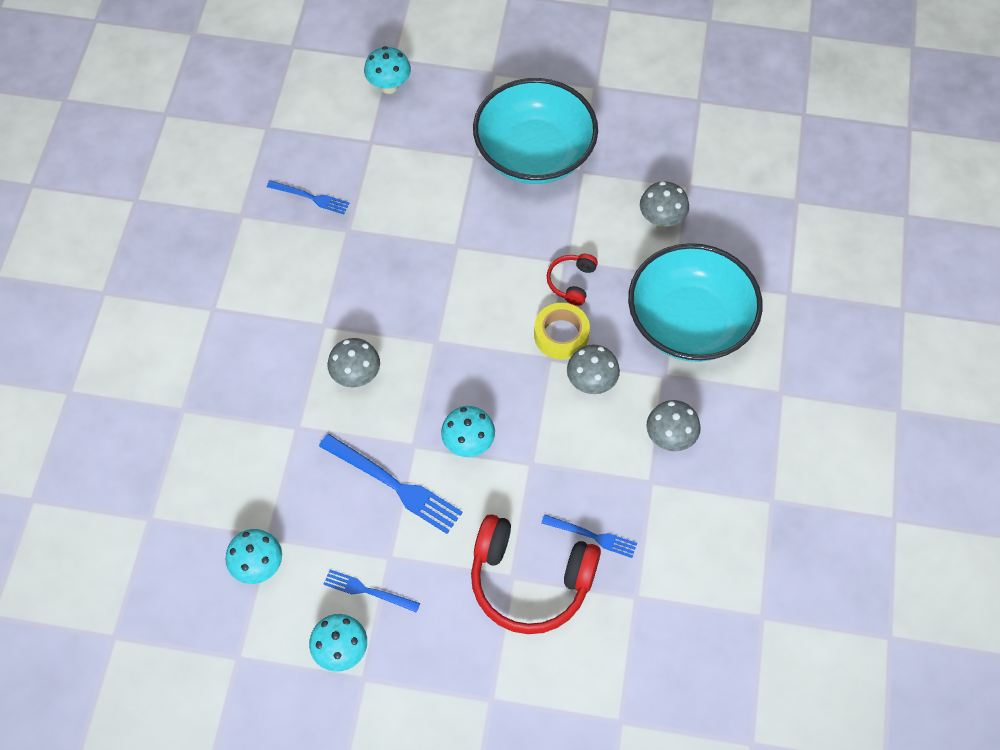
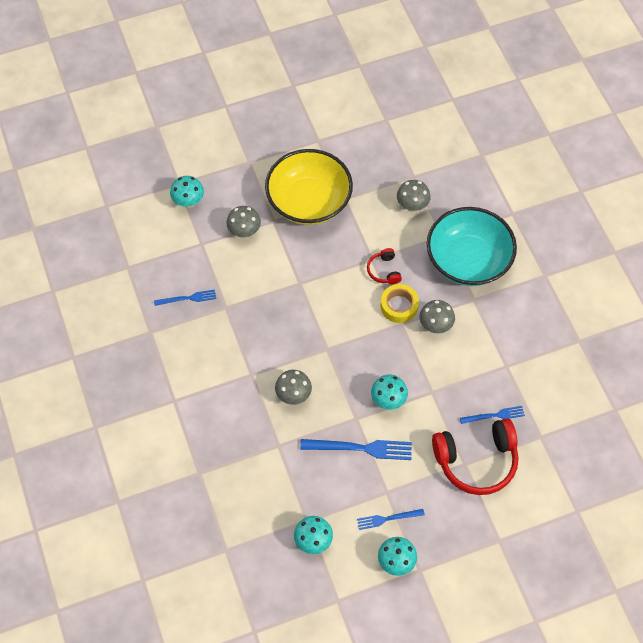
camera: 30 degrees left, 0 degrees up
turquoise bowl [473,78,598,184] -> yellow bowl [265,149,353,225]
grey mushroom [646,400,701,451] -> grey mushroom moved to [226,206,261,238]

